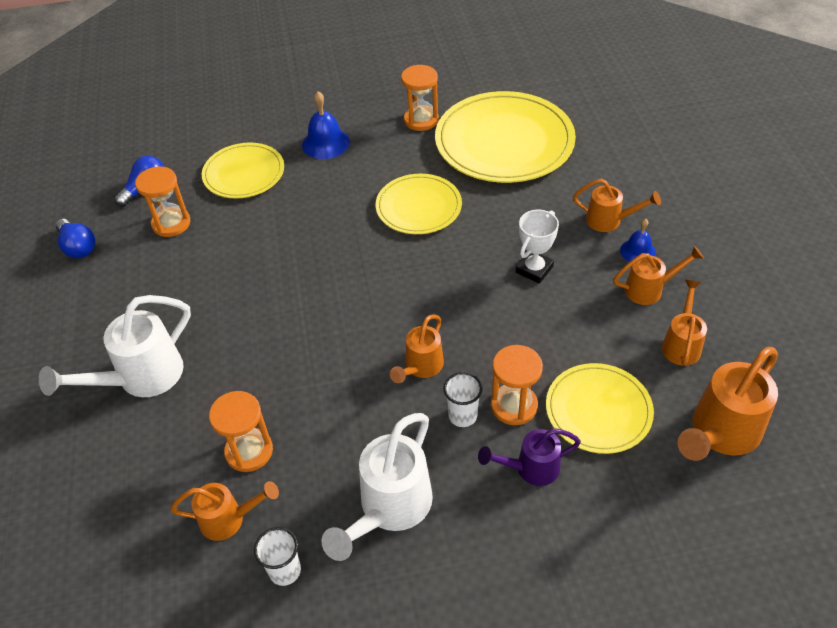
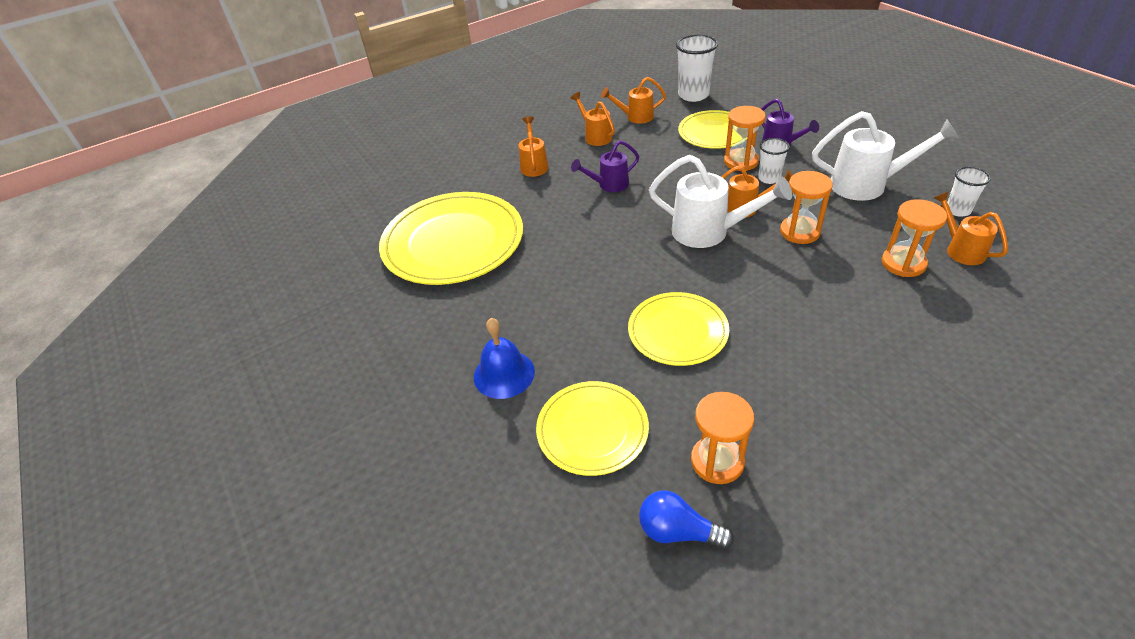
camera: 110 degrees left, 5 degrees down
white watering can [39,295,191,397] -> white watering can moved to [649,155,792,248]
blue light bulb [56,219,95,258] -> none
yellow plate [376,174,462,234] -> yellow plate moved to [628,292,729,366]
orange hourglass [401,65,439,131] -> orange hourglass moved to [780,171,833,244]
white trophy [516,210,559,284] -> purple watering can [571,140,639,192]
blue bell [620,218,656,262] -> none
orange watering can [678,347,778,461] -> white cup [676,34,718,102]

